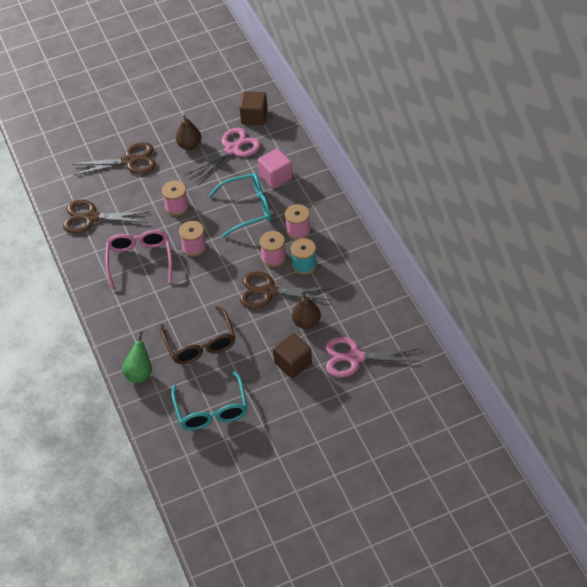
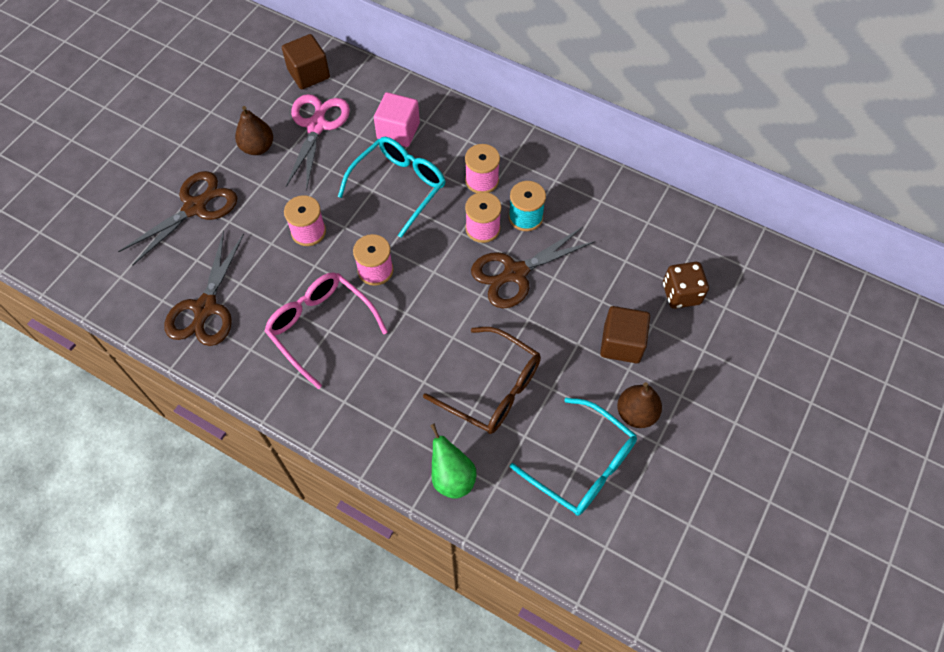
camera: 40 degrees left, 10 degrees up
brown scissors [63,200,151,234] -> brown scissors turned 45 degrees counterclockwise [164,231,244,346]
brown pear [292,291,321,329] -> brown pear moved to [617,382,662,428]
pink scissors [326,337,421,377] -> brown dice [663,262,709,309]

